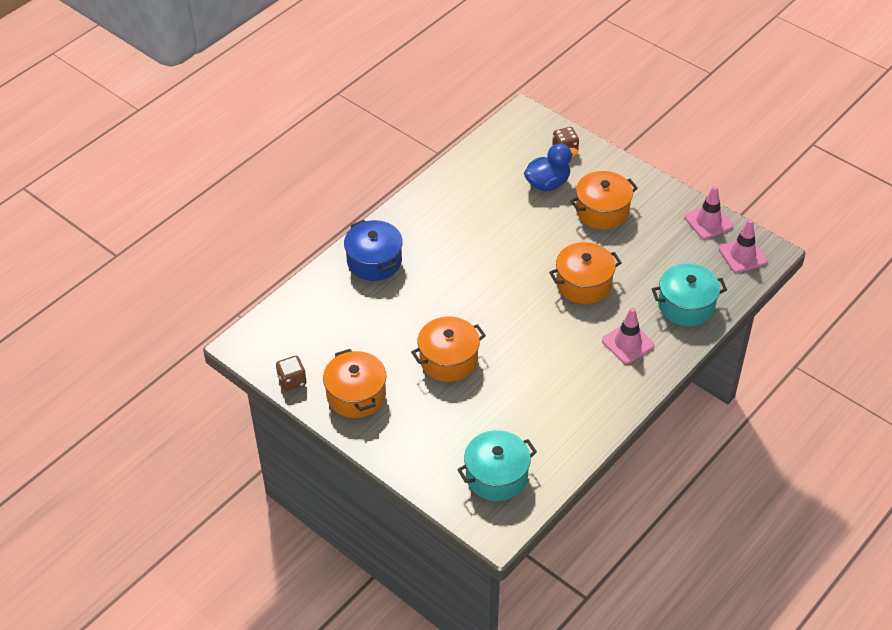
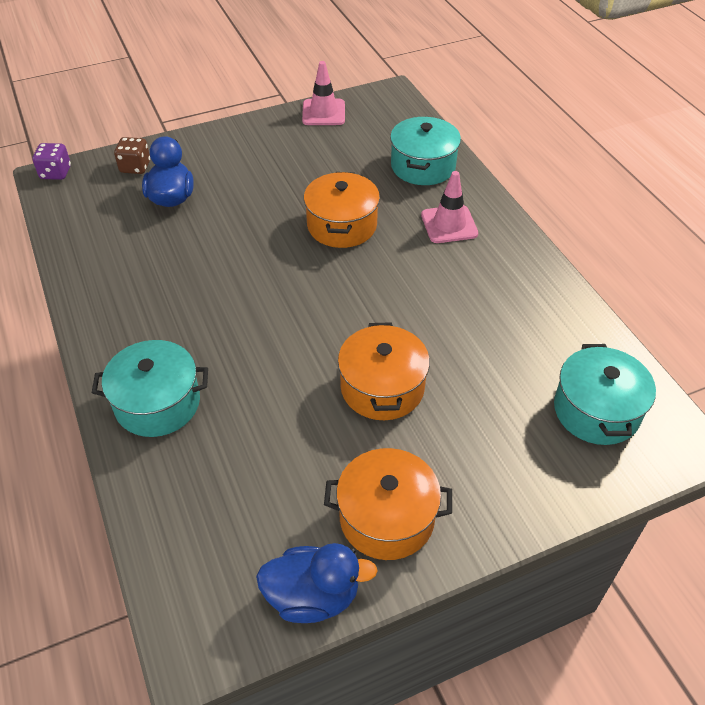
camera: 65 degrees left, 0 degrees up
brown dice [276,356,306,391] -> blue duck [256,543,378,623]
blue pot [344,220,403,281] -> turquoise pot [92,340,208,437]
orange pot [570,171,638,229] -> none
pink traffic cone [719,219,767,273] -> none
none -> purple dice [32,143,71,180]

